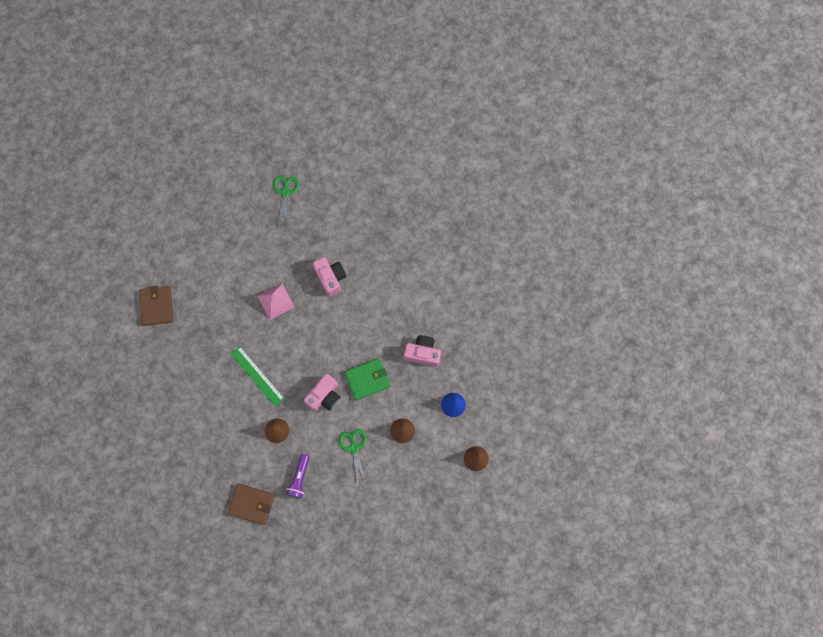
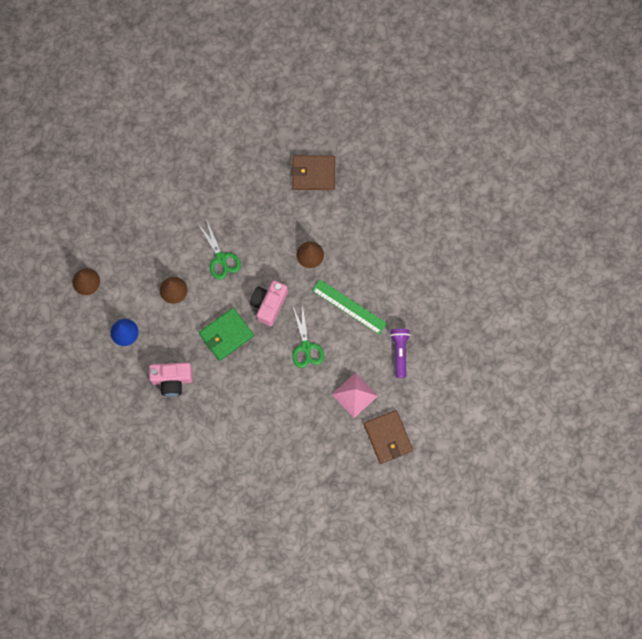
camera: 165 degrees right, 0 degrees up
brown wallet [139,286,173,326] -> brown wallet moved to [364,410,413,464]
green scissors [273,176,299,228] -> green scissors moved to [292,304,324,368]
purple flashlight [286,454,310,498] -> purple flashlight moved to [390,329,410,378]
pink camera [313,257,346,297] -> none

